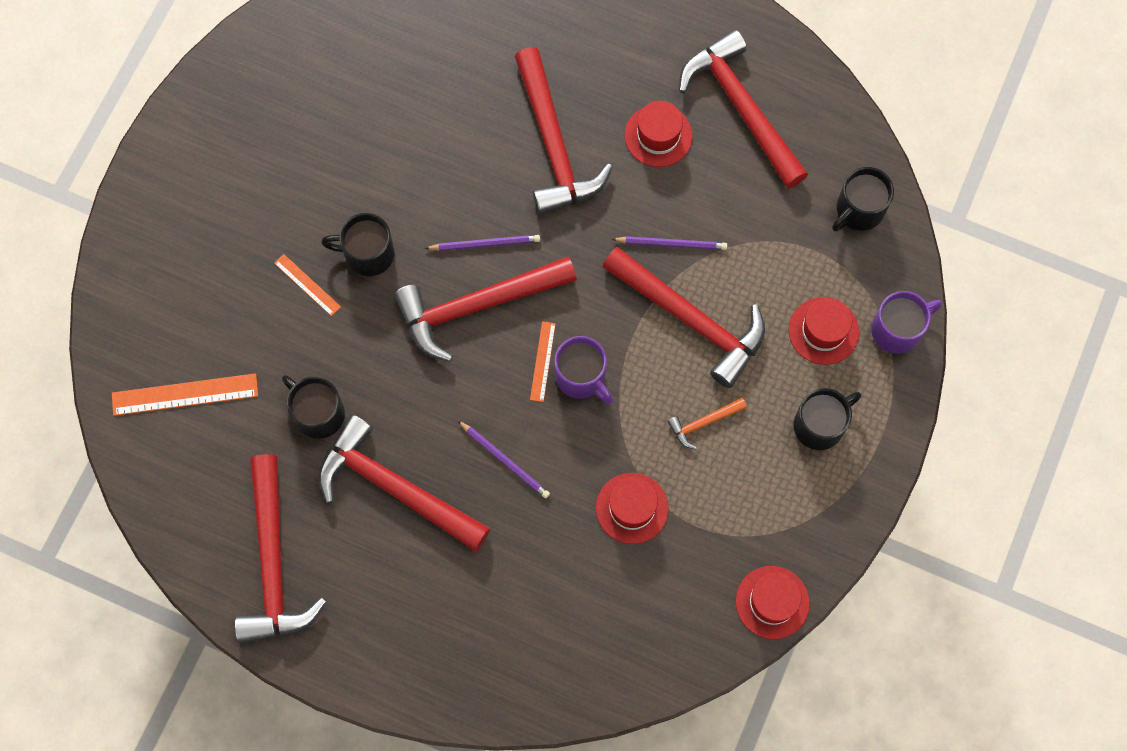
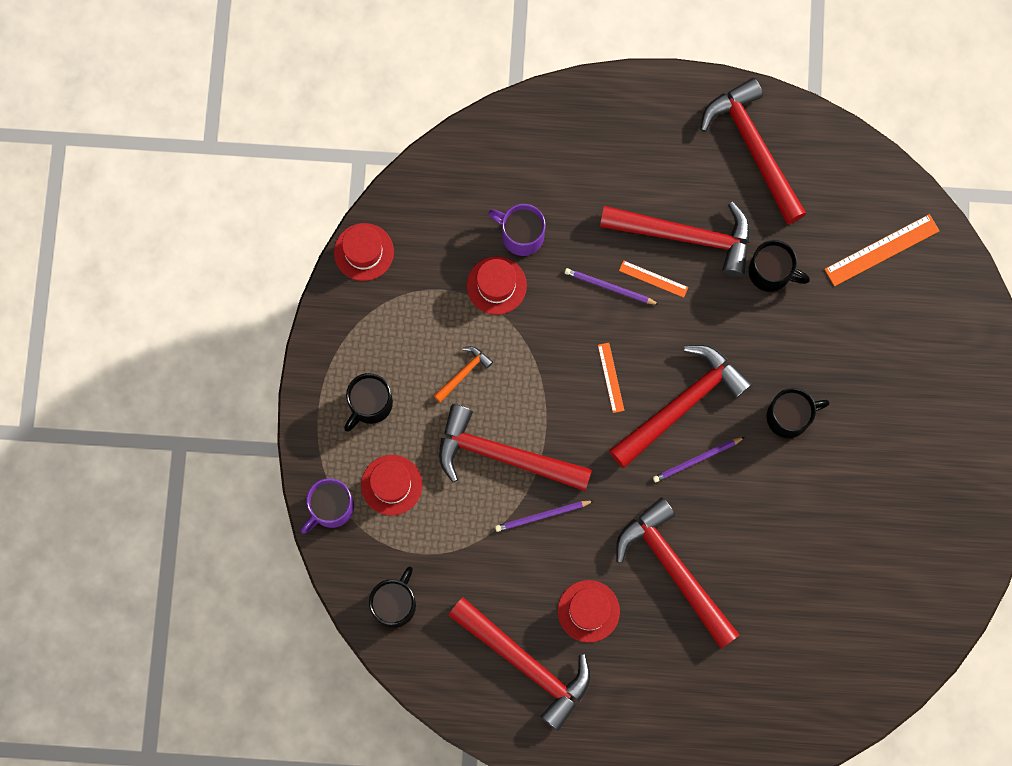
camera: 160 degrees right, 5 degrees up
orange ruler [274,254,341,316] -> orange ruler moved to [619,260,688,298]
purple mug [554,336,613,404] -> purple mug moved to [488,204,545,256]

